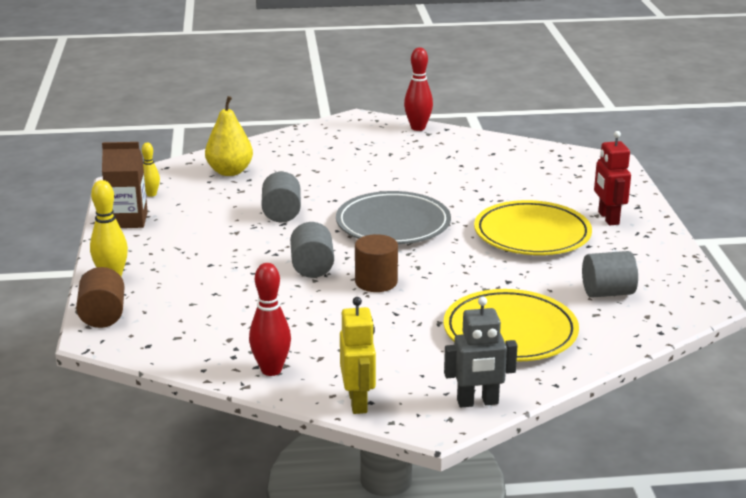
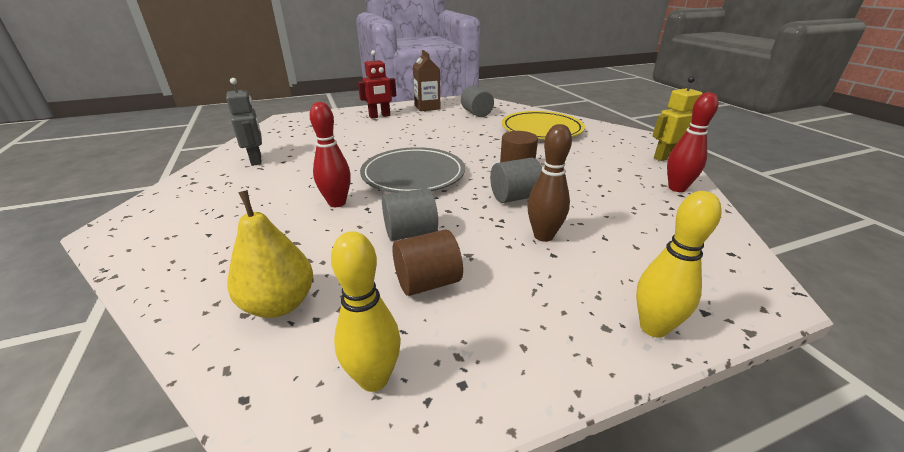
camera: 105 degrees left, 5 degrees up
brown cylinder [76,267,124,328] -> brown cylinder moved to [392,229,463,296]
brown carton [102,142,148,228] -> brown carton moved to [413,50,440,111]
yellow bowling pin [142,143,160,197] -> yellow bowling pin [331,231,401,392], size x1.68
red bowling pin [404,47,433,131] -> red bowling pin moved to [310,102,351,207]
grey robot [444,297,518,407] -> grey robot moved to [226,78,262,166]
yellow plate [474,200,592,255] -> none
none -> brown bowling pin [527,124,572,242]

